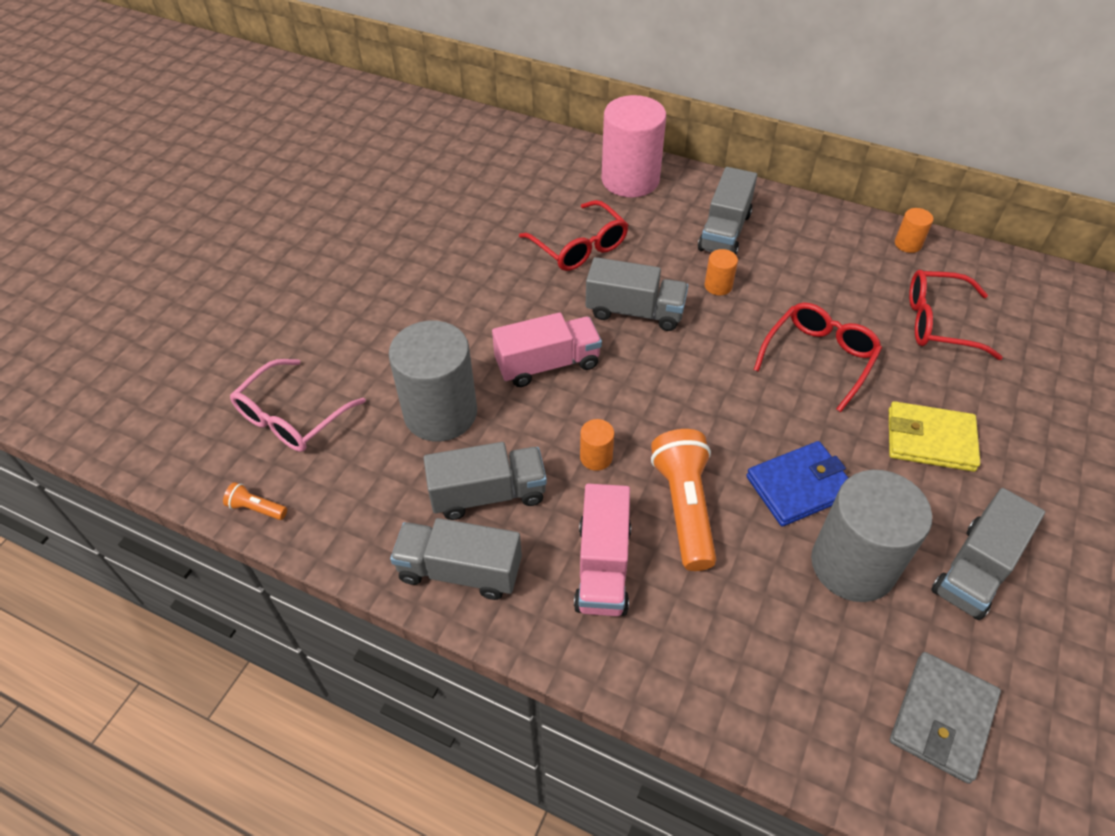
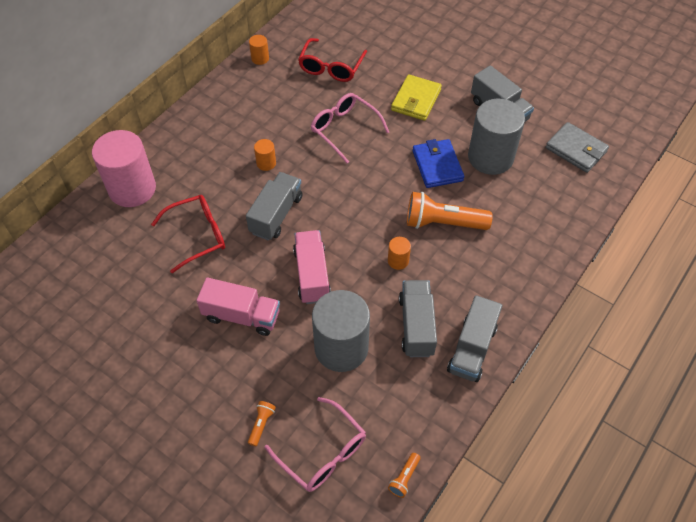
camera: 80 degrees left, 5 degrees up
pink truck [574,484,631,616] -> pink truck moved to [197,278,280,336]
grey truck [698,167,757,255] -> none
red glasses [754,303,882,412] -> pink glasses [311,93,389,163]
none -> orange flashlight [248,401,276,446]

